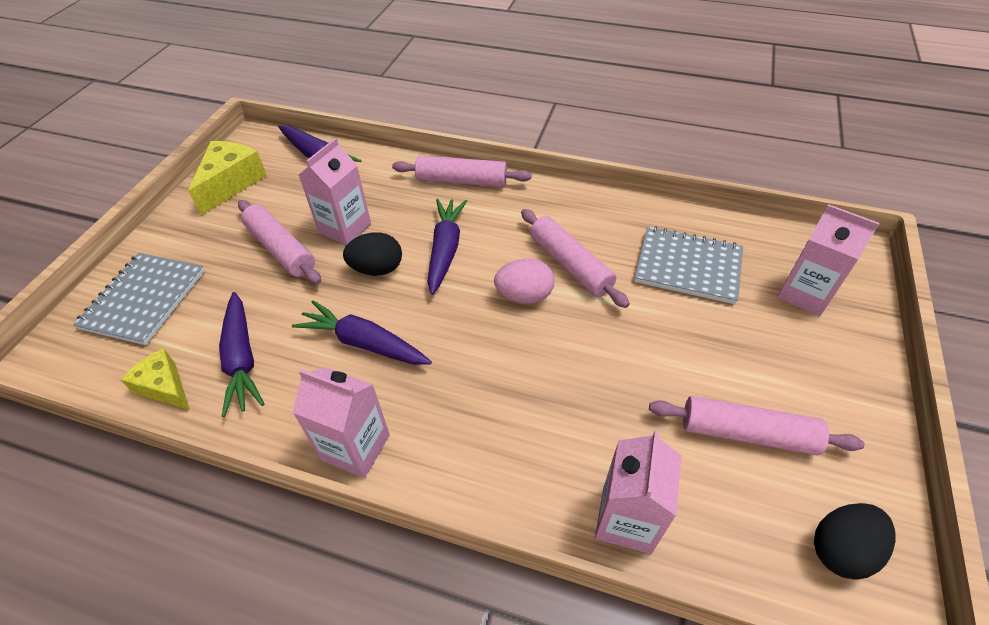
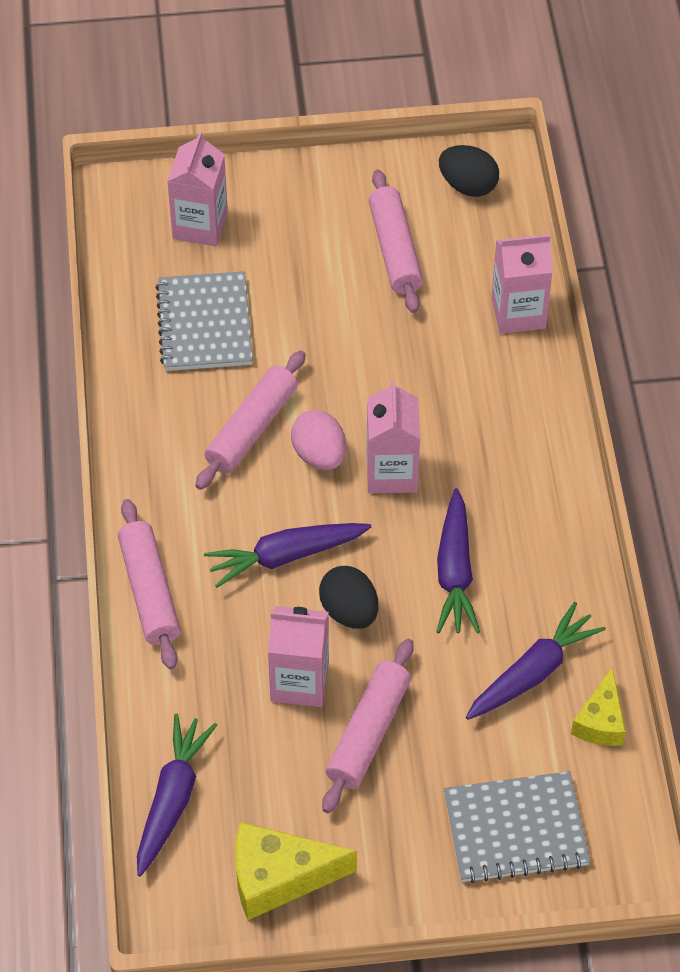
camera: 115 degrees left, 5 degrees up
pink carton [292,367,390,478] -> pink carton moved to [367,380,420,493]

